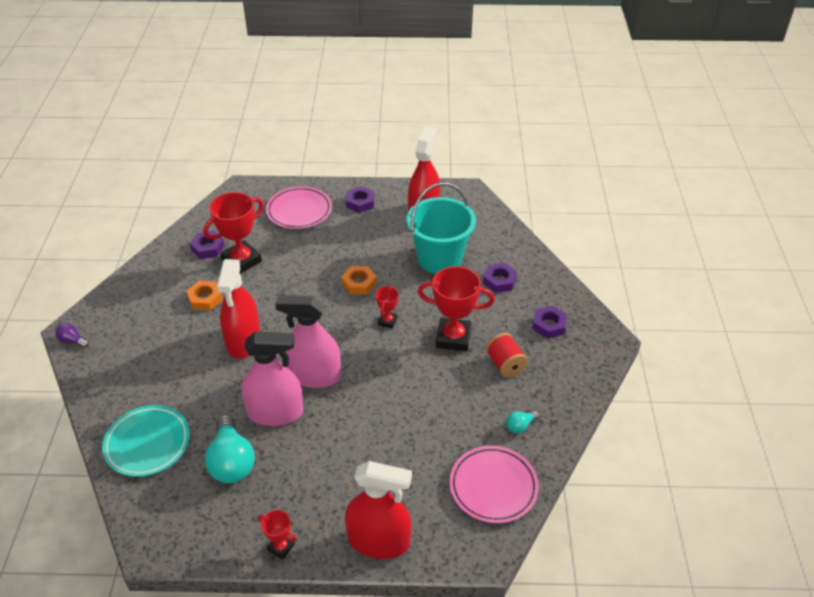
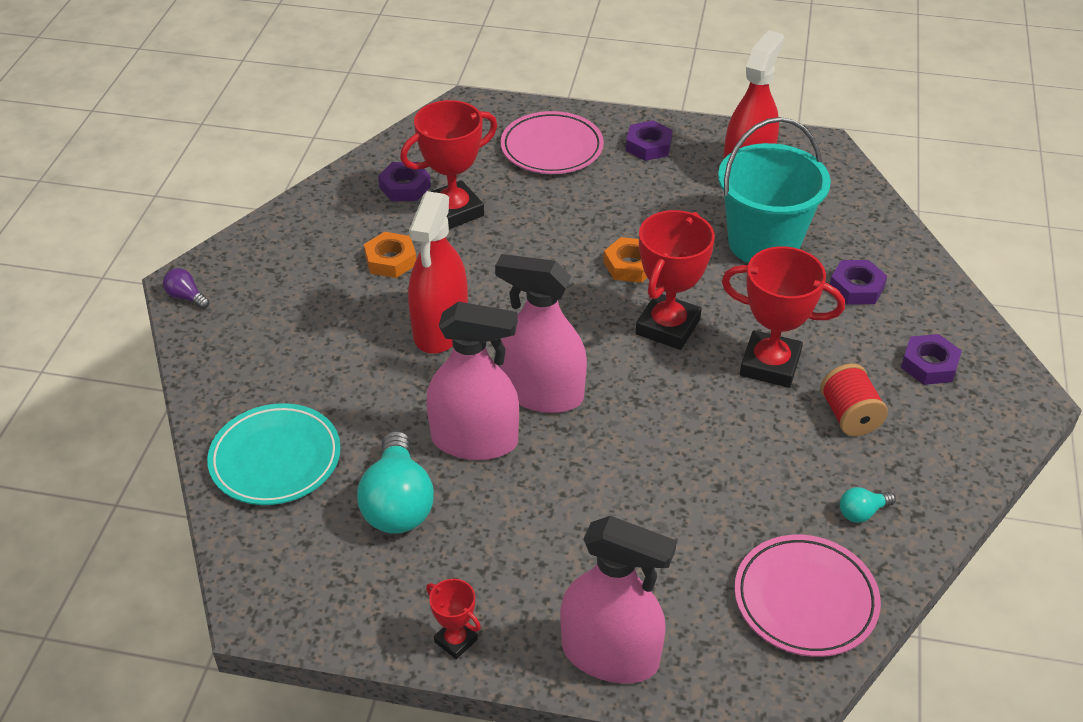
camera: 10 degrees right, 0 degrees up
red spray bottle [345,461,412,559] -> pink spray bottle [560,516,677,683]
red trophy [376,286,399,328] -> red trophy [636,210,715,350], size x1.99

